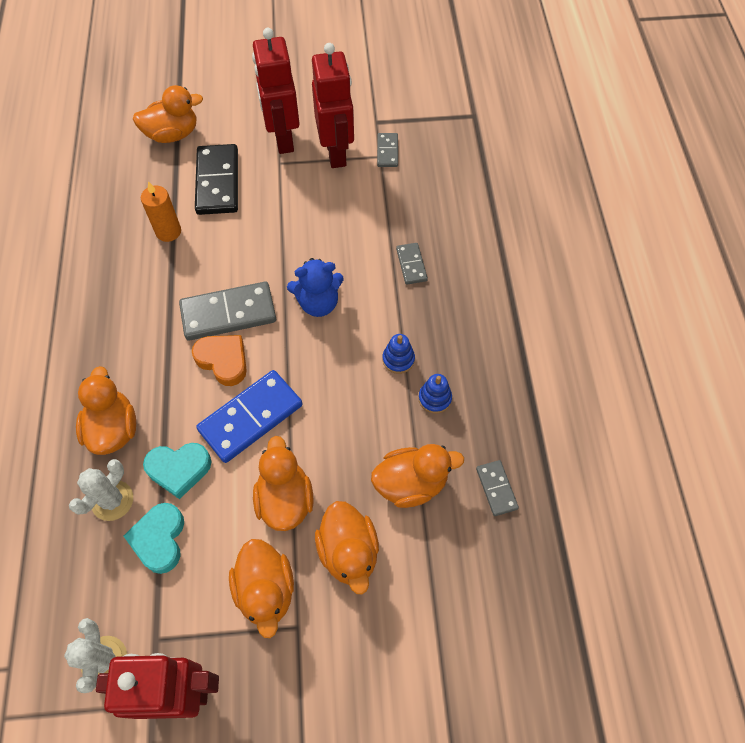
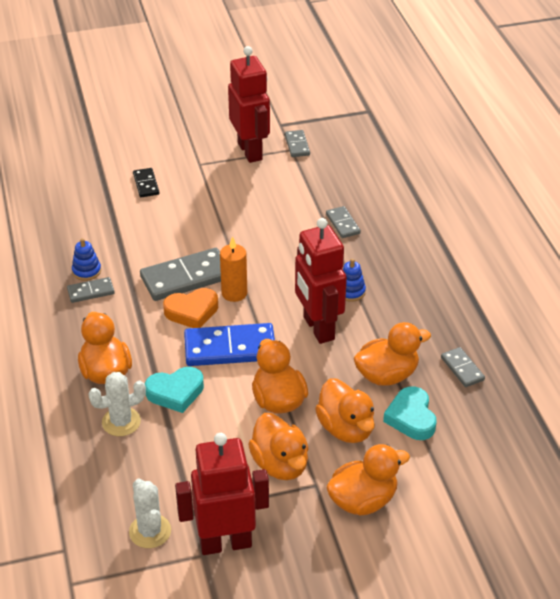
camera: 10 degrees left, 20 degrees down
white cactus [69,459,133,521] -> white cactus turned 45 degrees clockwise [88,372,146,436]
turquoise heart [124,503,184,574] -> turquoise heart moved to [383,386,437,440]
orange duck [133,85,203,143] -> orange duck moved to [326,444,410,515]
orange candle [141,181,181,242] -> orange candle moved to [220,236,247,302]
orange heart [192,335,247,386] -> orange heart turned 135 degrees clockwise [163,288,218,328]
black domino [195,144,238,215] -> black domino [133,168,159,197], size x0.52
blue domino [196,370,302,463] -> blue domino turned 45 degrees clockwise [184,323,275,366]
red robot [252,28,300,154] -> red robot moved to [295,218,347,344]
blue teddy bear [287,258,344,317] -> none
blue stacking toy [418,374,452,414] -> blue stacking toy moved to [72,238,101,281]
none -> grey domino [67,277,115,303]

